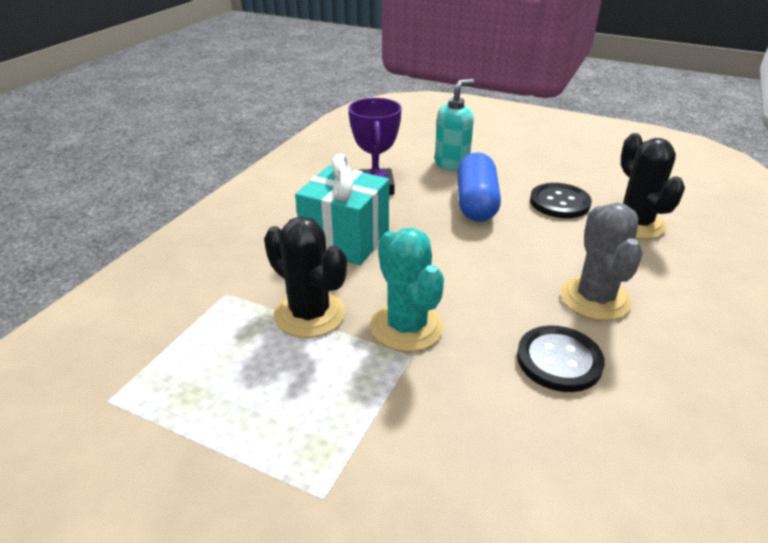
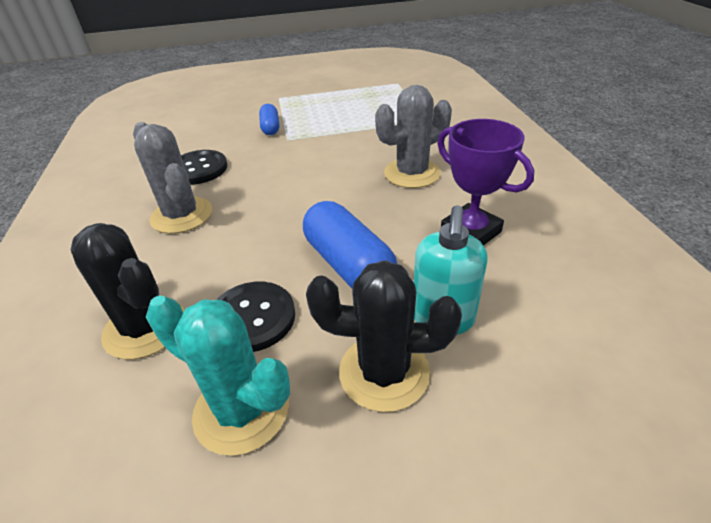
camera: 145 degrees right, 5 degrees up
black cactus [264,216,347,338] -> black cactus moved to [306,260,462,412]
turquoise gift [295,154,389,265] -> grey cactus [375,85,452,188]
turquoise cactus [370,228,444,352] -> turquoise cactus moved to [146,296,290,456]
none -> blue capsule [259,104,279,135]

